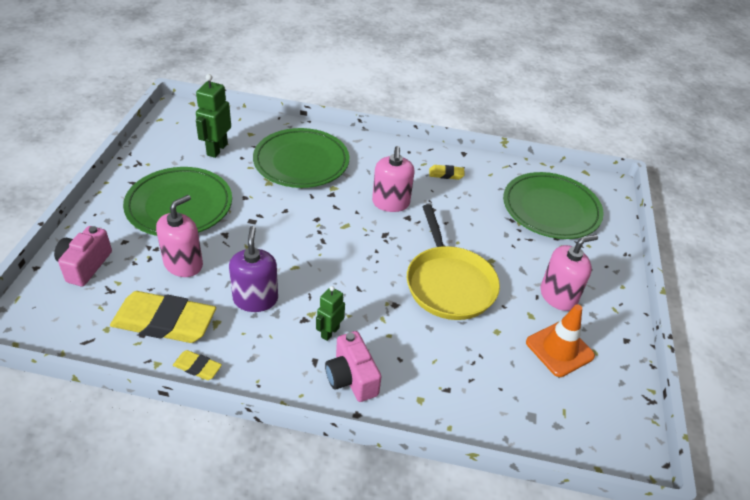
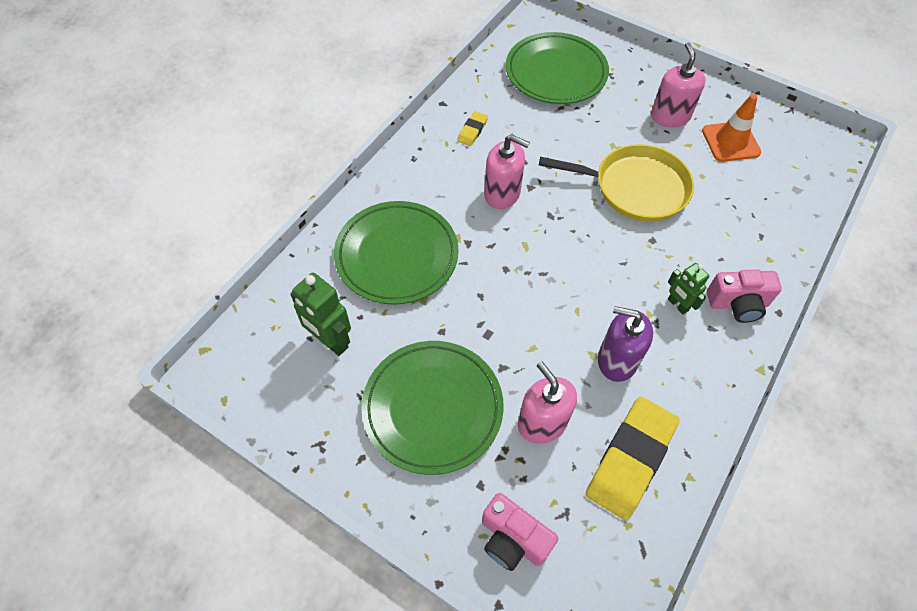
camera: 65 degrees left, 15 degrees up
yellow eraser [173,350,222,380] -> none

